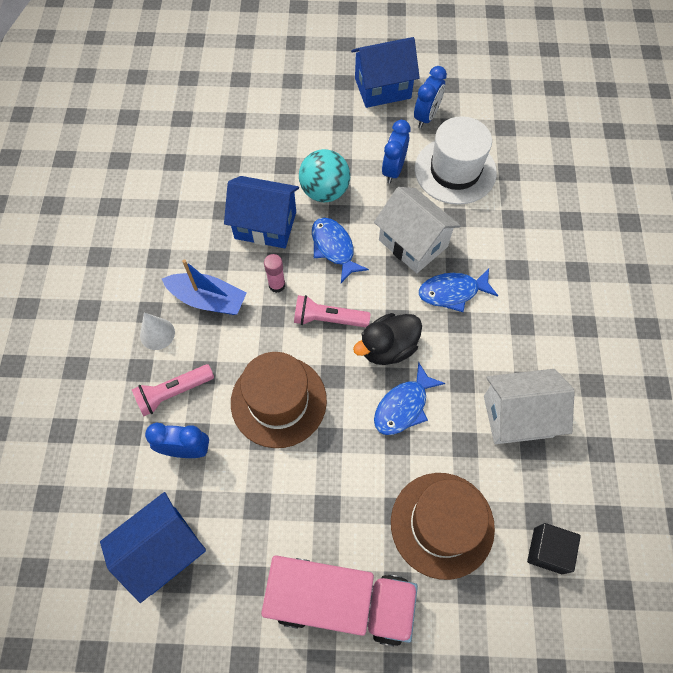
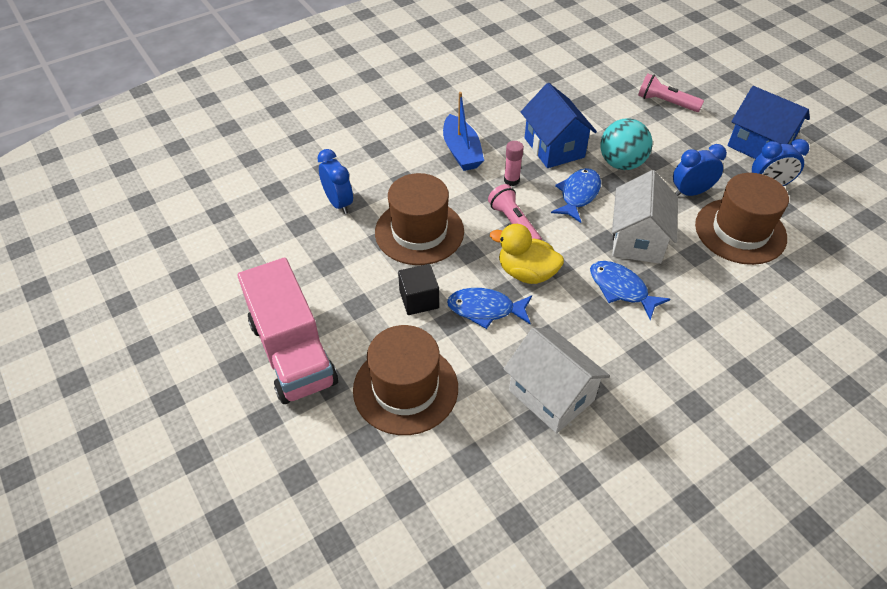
camera: 55 degrees right, 15 degrees down
blue house [100,492,206,603] -> none
pink flashlight [132,364,214,416] -> pink flashlight moved to [638,74,704,112]
white cone [140,313,175,350] -> none
black duck [353,313,422,365] -> yellow duck [490,224,564,284]
white hat [415,116,497,205] -> brown hat [695,173,789,265]
black cube [527,523,581,574] -> black cube moved to [398,264,439,315]

